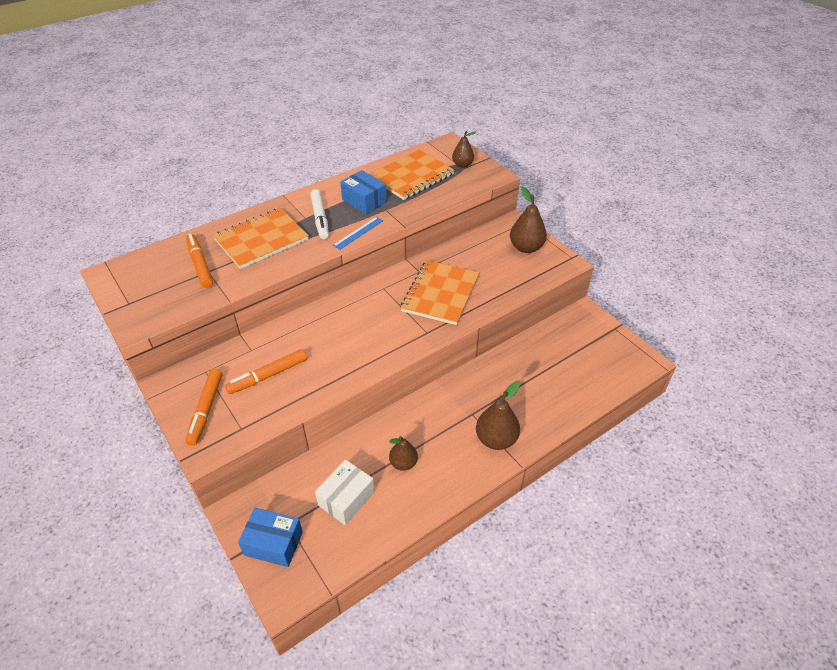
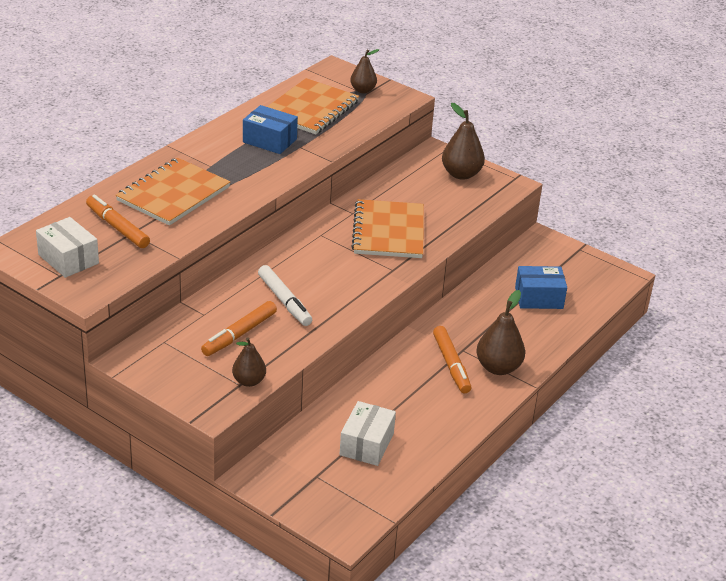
camera: 20 degrees left, 10 degrees down
orange marker [185,369,222,446] -> orange marker moved to [433,326,471,393]
blue box [238,508,303,567] -> blue box moved to [515,266,567,309]
white marker [310,189,329,239] -> white marker moved to [258,265,312,326]
blue ruler [333,217,383,250] -> none
brown pear [389,436,418,471] -> brown pear moved to [232,337,266,387]
none -> white box [36,217,99,278]

